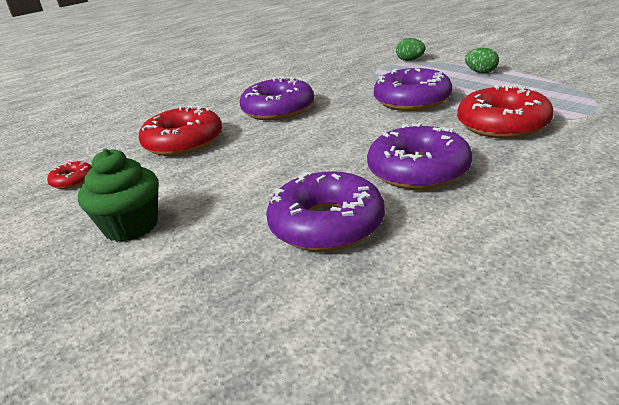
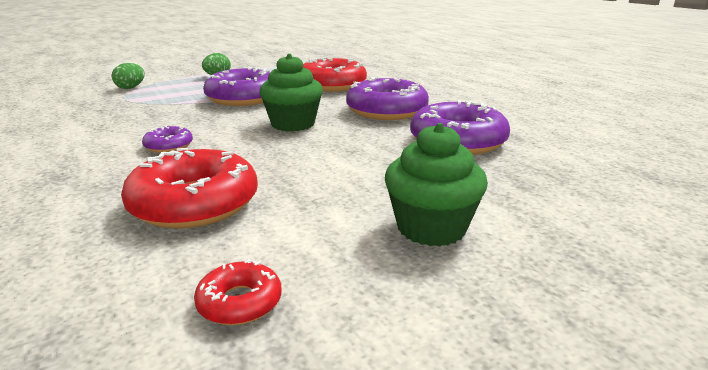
camera: 85 degrees left, 5 degrees down
purple donut [239,76,314,120] -> purple donut [142,126,193,153], size x0.48
none -> green cupcake [259,54,323,132]

